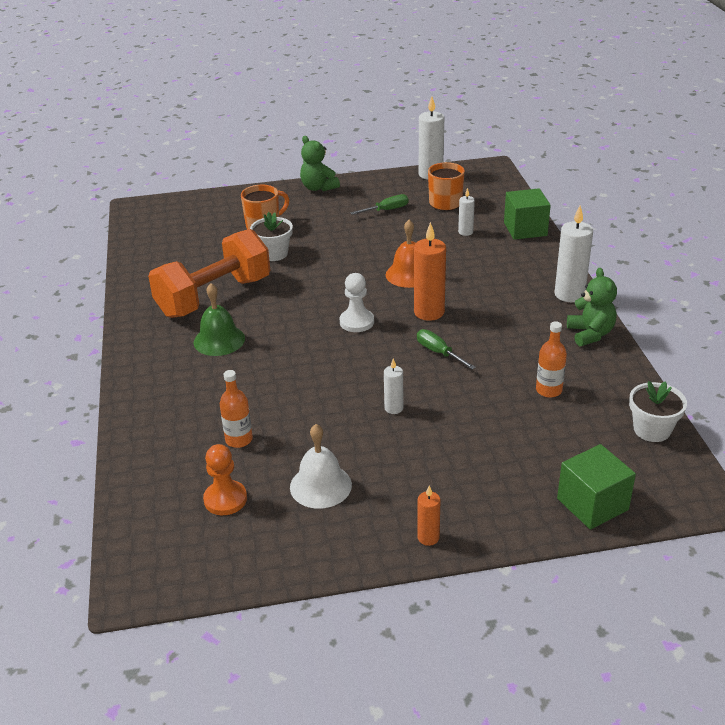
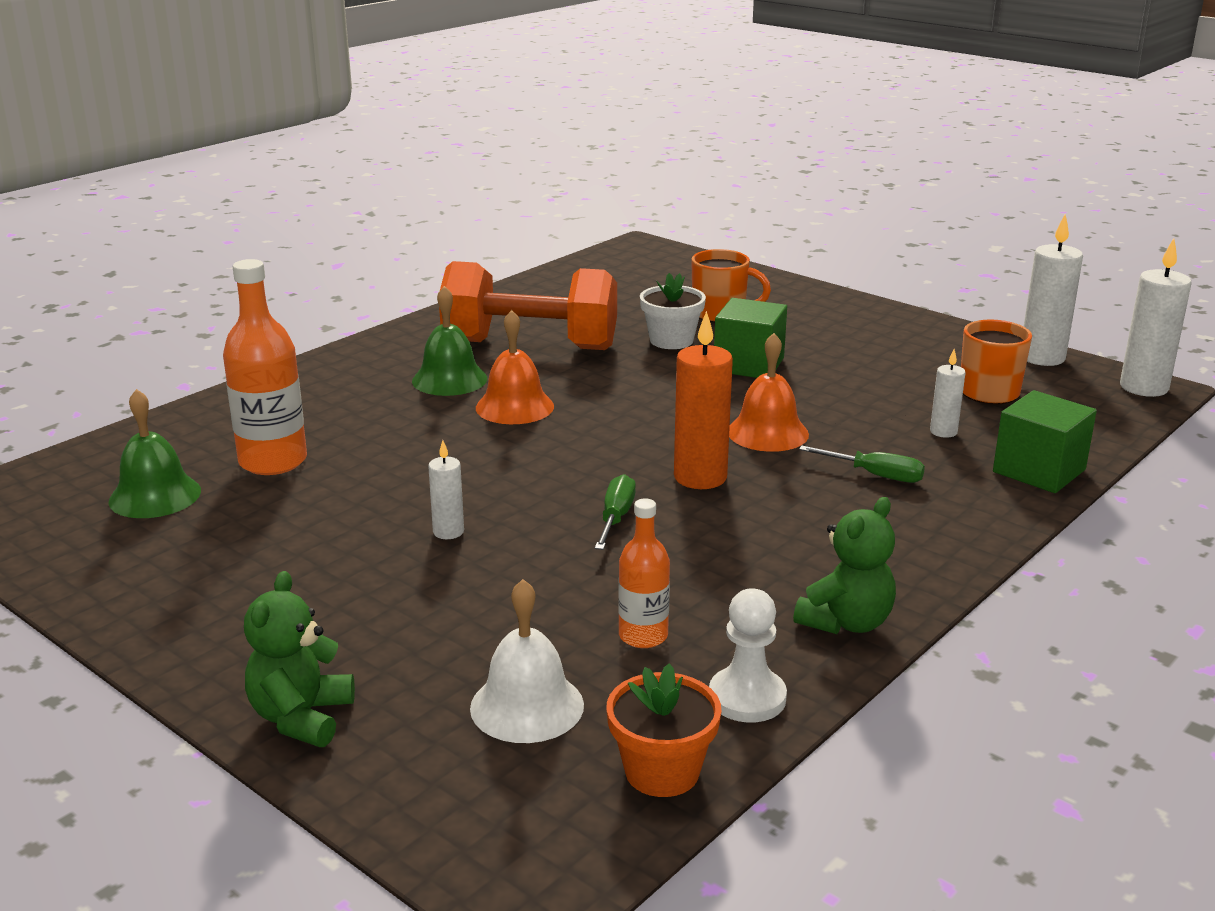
camera: 50 degrees right, 10 degrees down
orange pawn [203,444,247,515] -> green bell [109,389,201,518]
orange bottle [220,370,253,448] -> orange bottle [223,259,307,475], size x1.70
white bell [290,424,352,509] -> white bell moved to [470,579,584,743]
green teddy bear [300,136,340,191] -> green teddy bear moved to [244,571,355,747]
white pawn [340,273,374,332] -> white pawn moved to [709,589,787,723]
green screwdriver [351,194,409,215] -> green screwdriver moved to [799,446,925,483]
orange candle [417,485,441,546] -> none
white candle [554,206,593,302] -> white candle moved to [1120,238,1192,397]
green cube [557,444,636,530] -> green cube moved to [714,298,787,378]
white flower pot [629,381,687,442] -> orange flower pot [606,663,722,797]
none -> orange bell [476,310,554,424]

